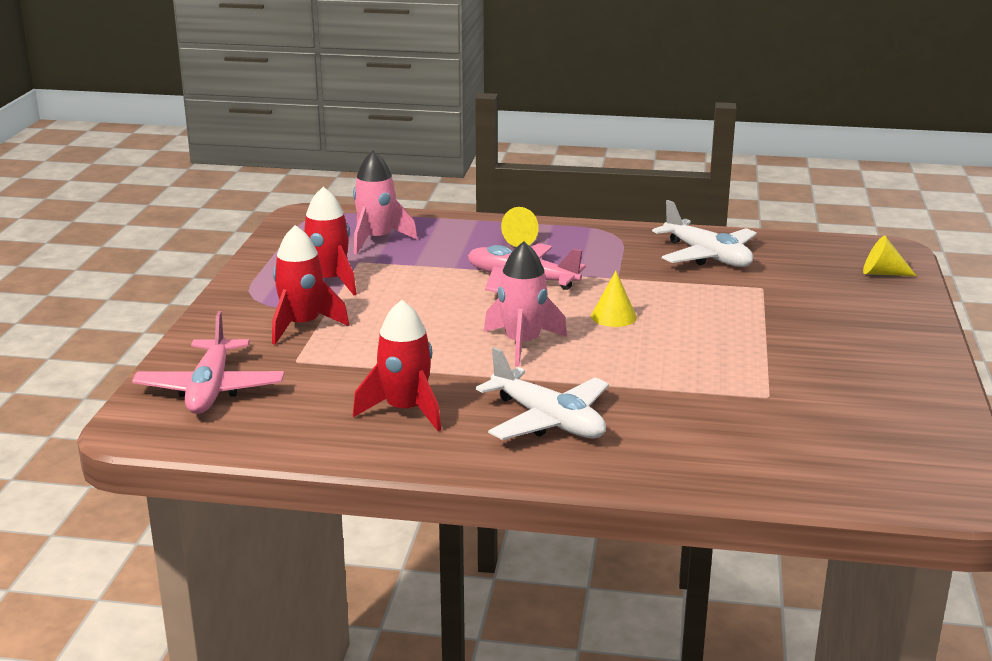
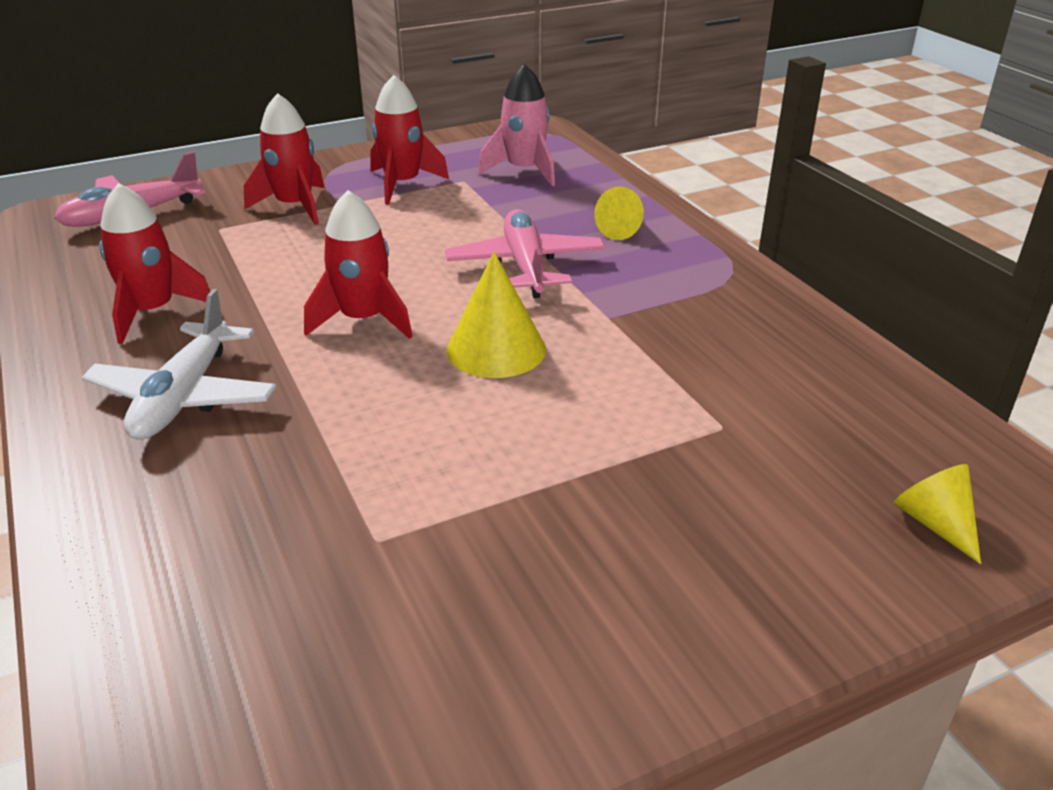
camera: 55 degrees right, 10 degrees up
pink rocket [484,241,567,367] -> red rocket [304,190,413,339]
yellow cone [591,271,637,327] -> yellow cone [447,252,546,378], size x1.58
white plane [652,200,757,267] -> none

